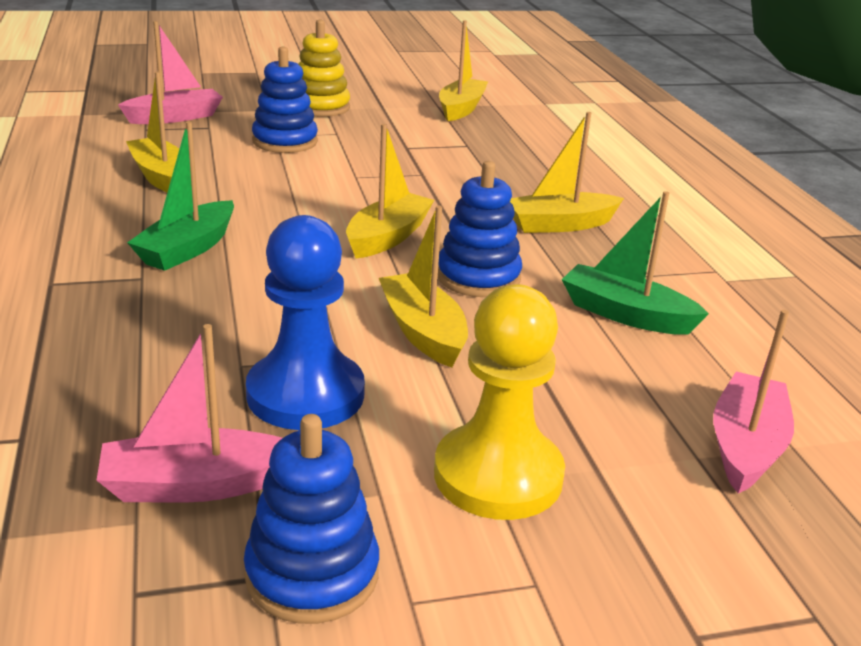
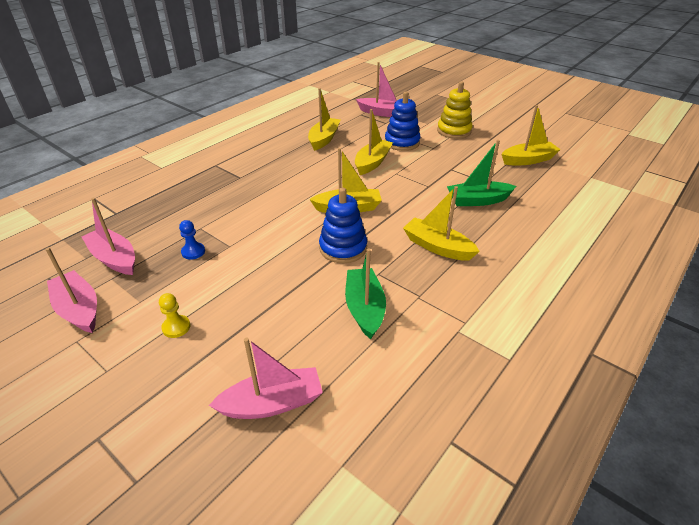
camera: 55 degrees right, 10 degrees up
green boat [127,122,234,271] -> green boat moved to [447,140,516,206]
blue stacking toy [244,414,379,624] -> pink boat [45,248,97,333]
blue pawn [246,215,365,430] -> blue pawn [179,220,205,260], size x0.42
yellow boat [379,206,468,367] -> yellow boat moved to [355,109,393,175]
yellow pawn [434,284,565,520] -> yellow pawn [159,293,190,338], size x0.42

